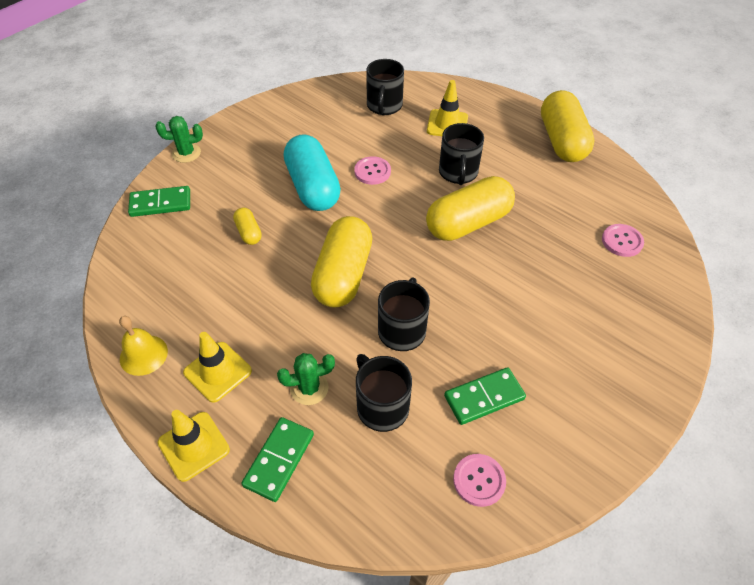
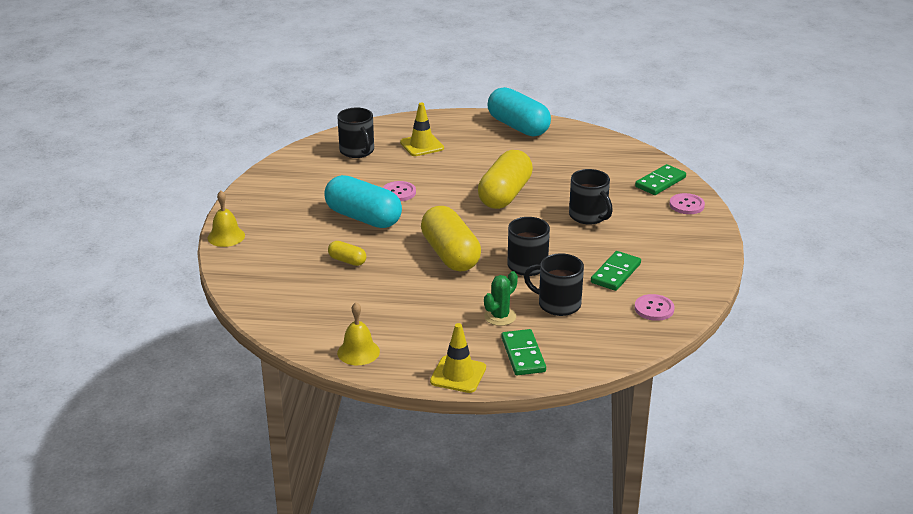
camera: 35 degrees left, 20 degrees down
green domino [128,186,190,217] -> green domino moved to [635,164,686,195]
green cactus [156,116,203,163] -> yellow bell [208,191,245,247]
yellow traffic cone [183,332,252,403] -> none
black mug [439,123,484,185] -> black mug moved to [569,169,613,224]
yellow capsule [541,90,595,162] -> turquoise capsule [488,87,551,137]
pink button [602,224,644,257] -> pink button moved to [669,193,705,214]

